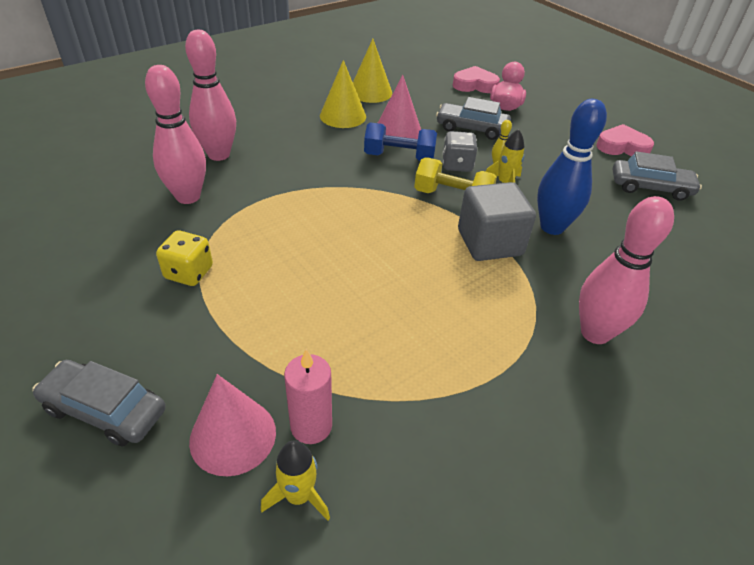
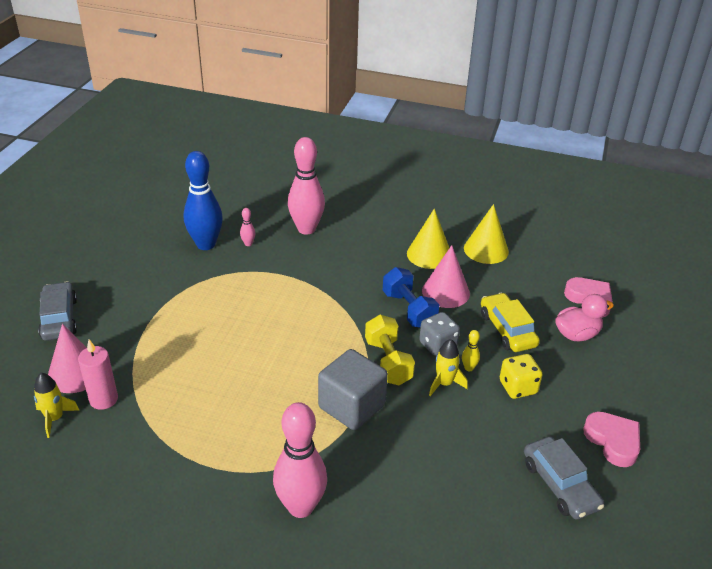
camera: 55 degrees right, 5 degrees down
pink bowling pin [145,65,206,204] -> pink bowling pin [240,208,255,246], size x0.41
yellow dice [156,231,213,286] -> yellow dice moved to [500,354,543,399]
grey car [436,97,511,140] -> yellow car [481,293,540,352]
blue bowling pin [537,99,607,235] -> blue bowling pin moved to [184,151,223,250]

